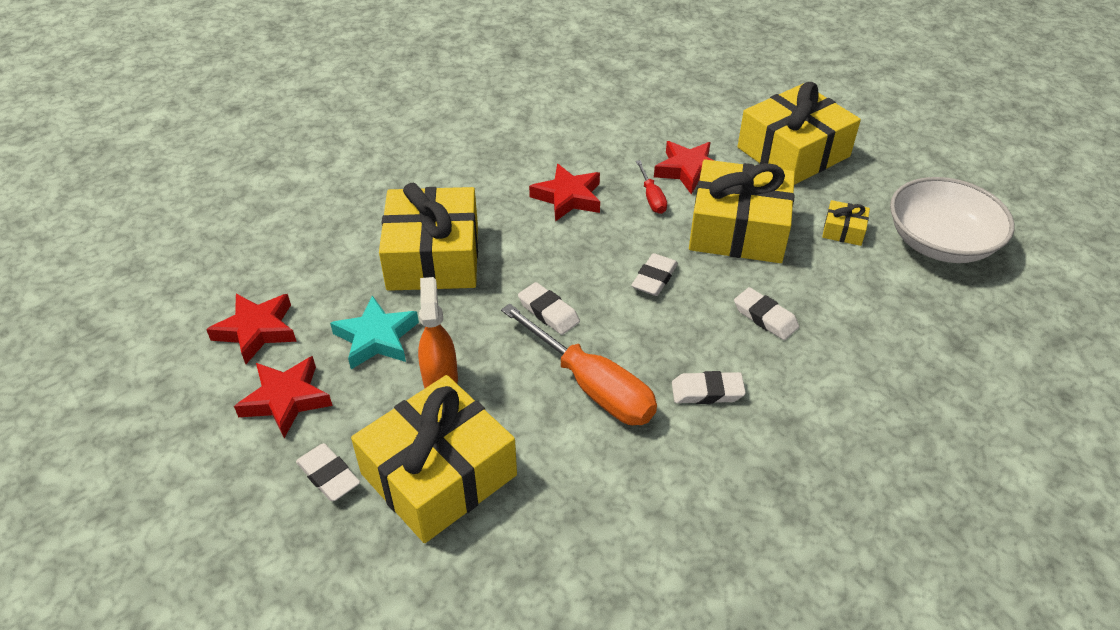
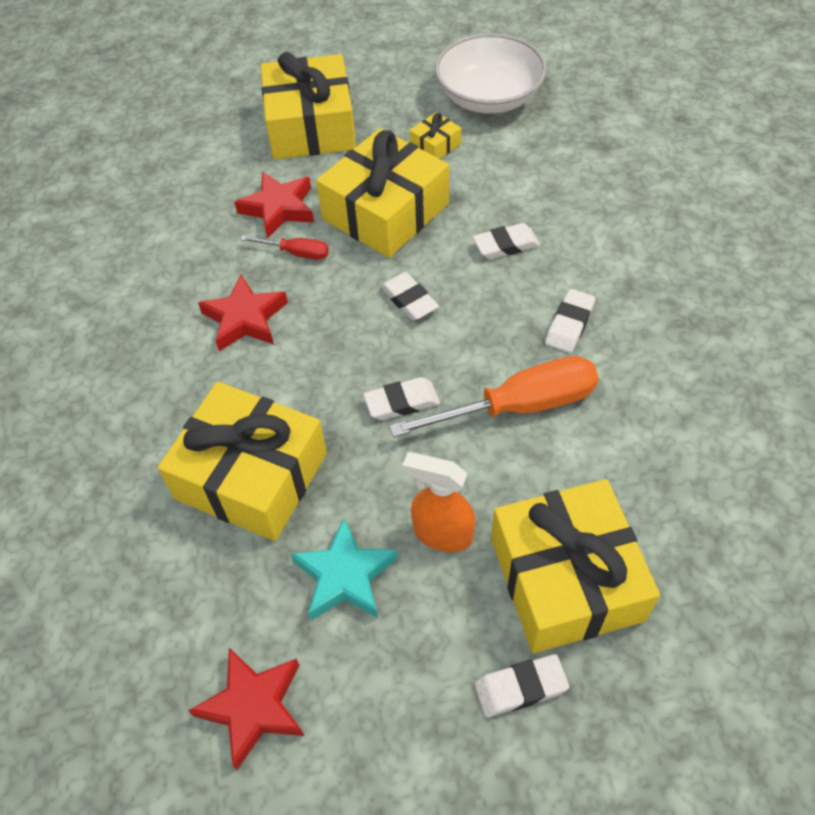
camera: 60 degrees left, 10 degrees up
red star [234,356,332,438] -> none

